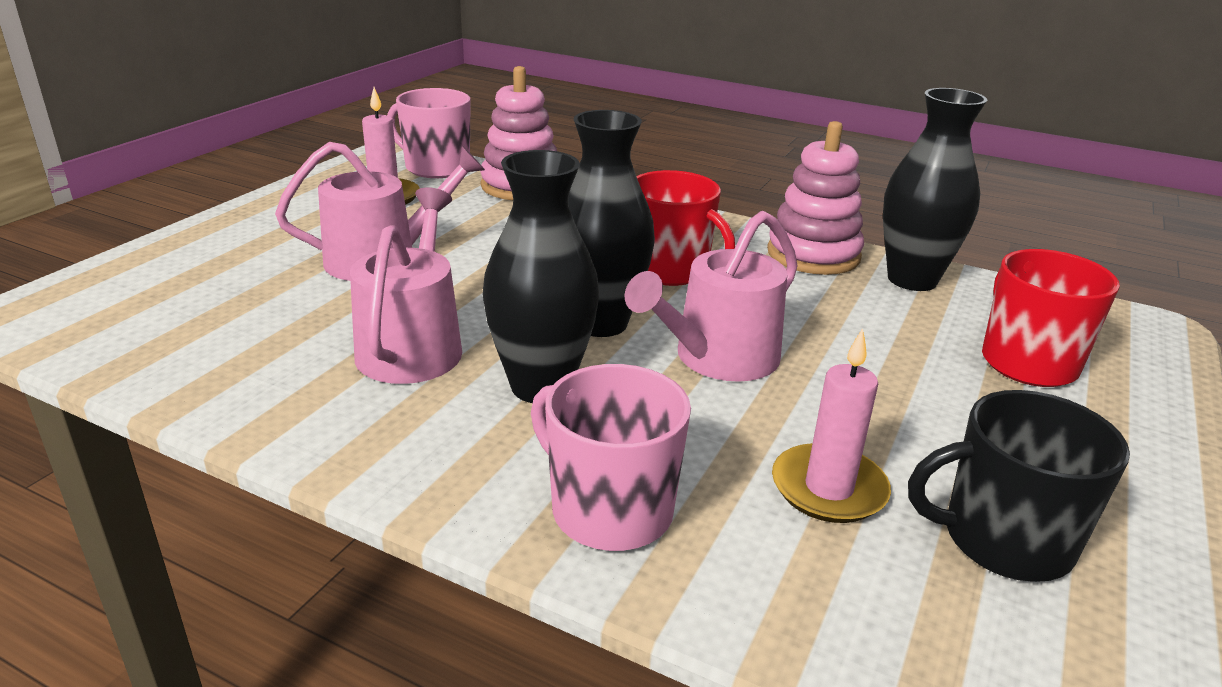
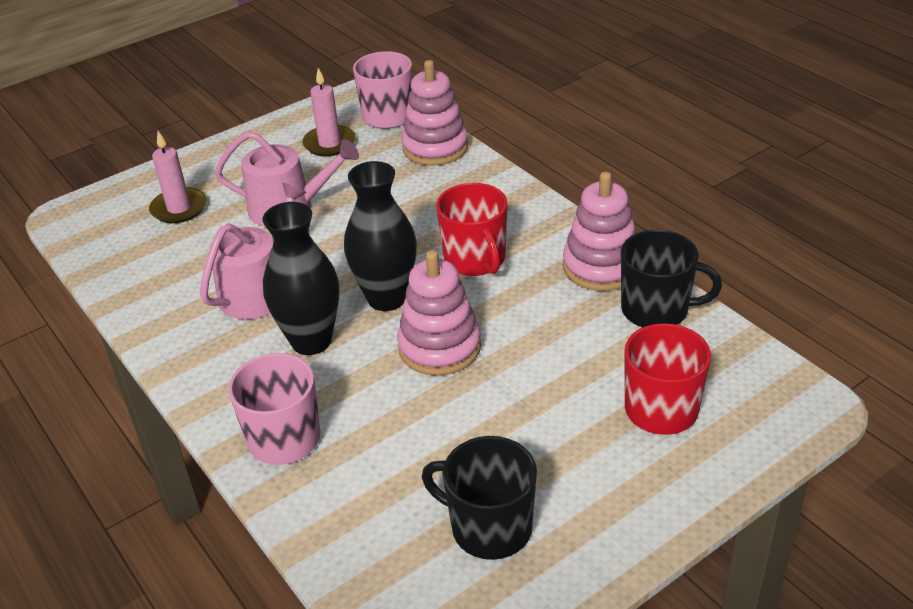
camera: 30 degrees right, 10 degrees up
pink watering can [625,211,798,382] -> pink stacking toy [397,250,481,376]
pink candle [772,328,891,523] -> pink candle moved to [149,131,207,223]
black vase [883,88,987,291] -> black mug [621,230,722,327]

